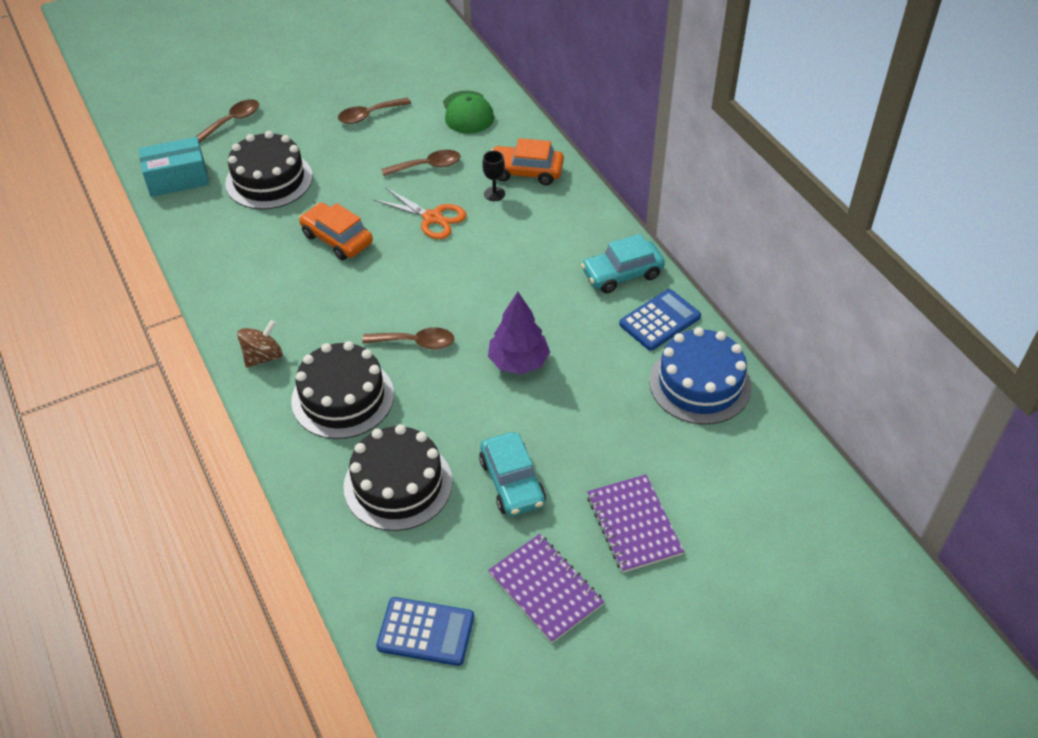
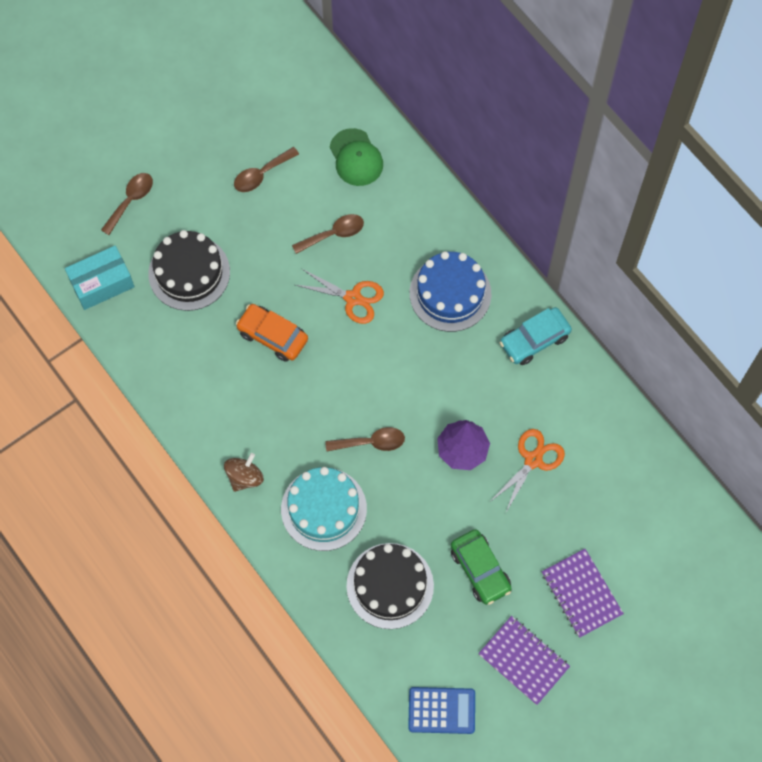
camera: 10 degrees left, 20 degrees up
black cake [291,341,394,439] -> turquoise cake [281,467,367,551]
turquoise car [479,432,546,516] -> green car [451,529,512,605]
black goblet [482,151,505,201] -> none
orange car [491,138,564,185] -> none
blue calculator [619,289,701,351] -> none
blue cake [649,327,752,425] -> blue cake moved to [410,251,491,332]
none -> orange scissors [490,429,565,514]

